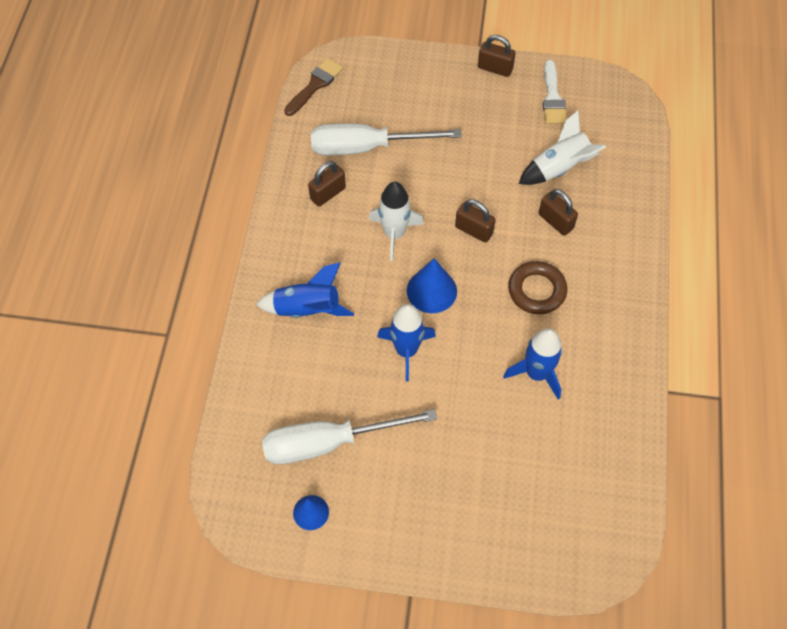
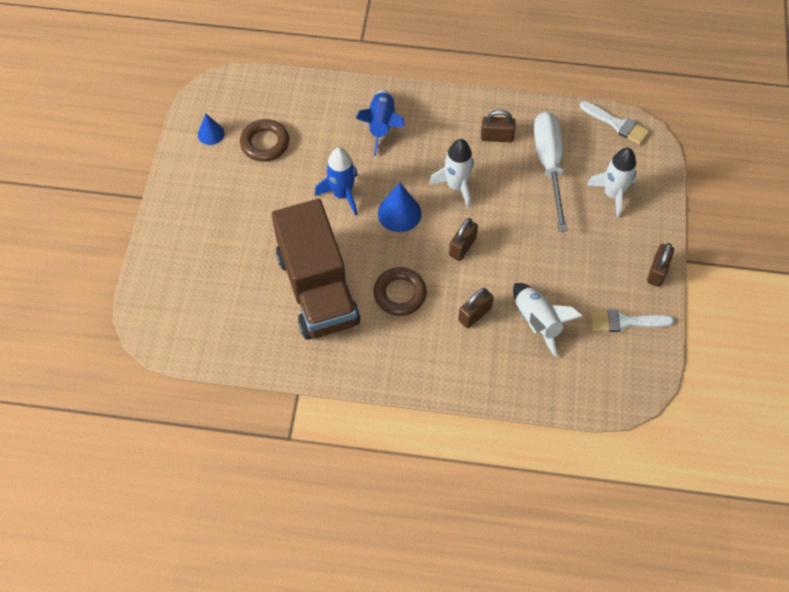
camera: 90 degrees right, 0 degrees up
white screwdriver [262,409,437,464] -> brown ring [240,119,289,162]
brown brush [284,58,343,116] -> white brush [580,101,650,145]
brown padlock [308,161,346,207] -> brown padlock turned 45 degrees counterclockwise [481,109,516,142]
blue rocket [503,328,562,400] -> brown truck [271,199,360,340]
none -> white rocket [586,148,636,218]

